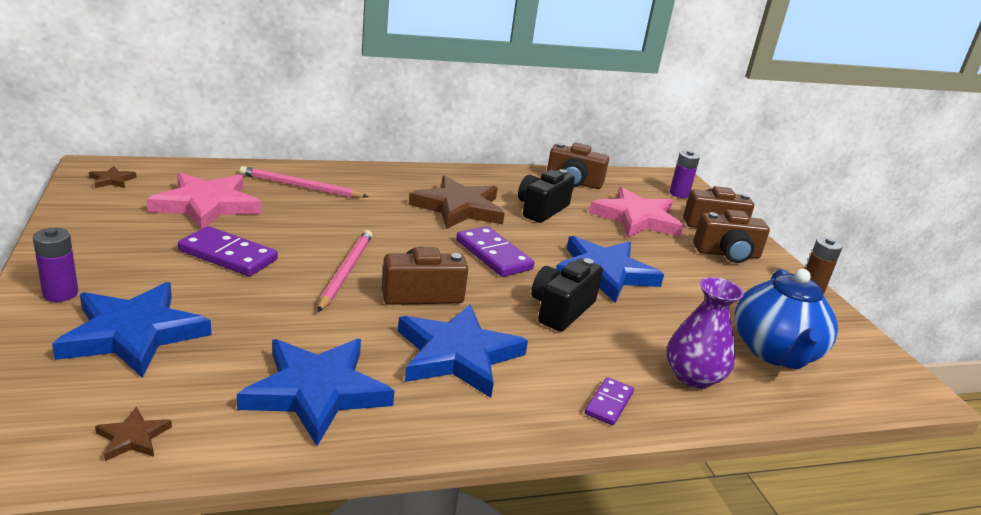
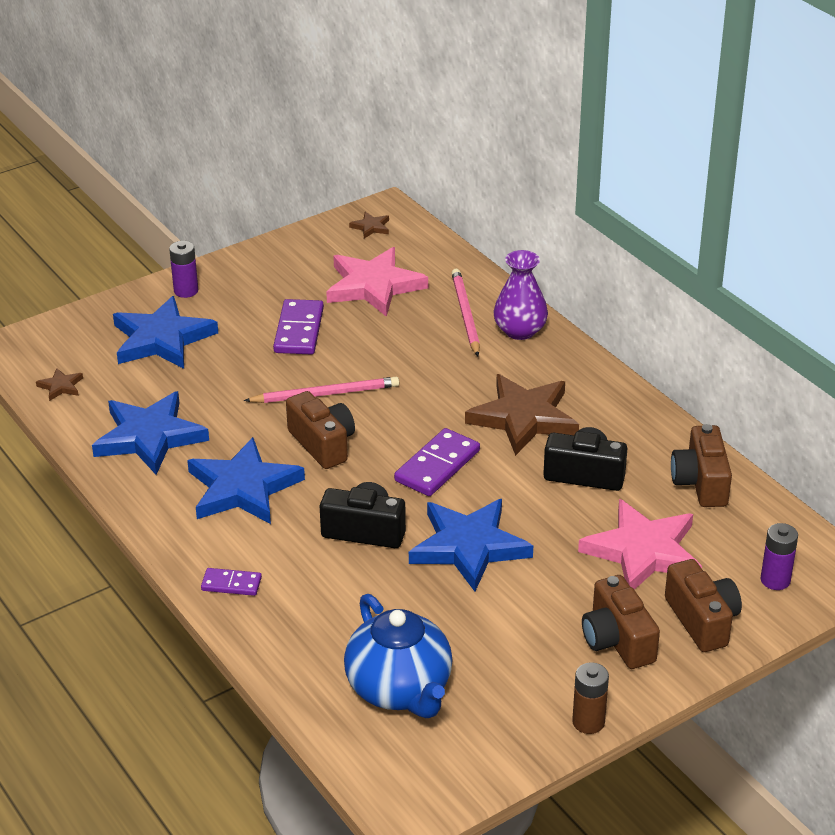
camera: 75 degrees right, 10 degrees up
purple vase [667,277,744,389] -> purple vase moved to [493,250,548,340]
blue teapot [735,269,838,370] -> blue teapot turned 105 degrees counterclockwise [344,594,453,718]

